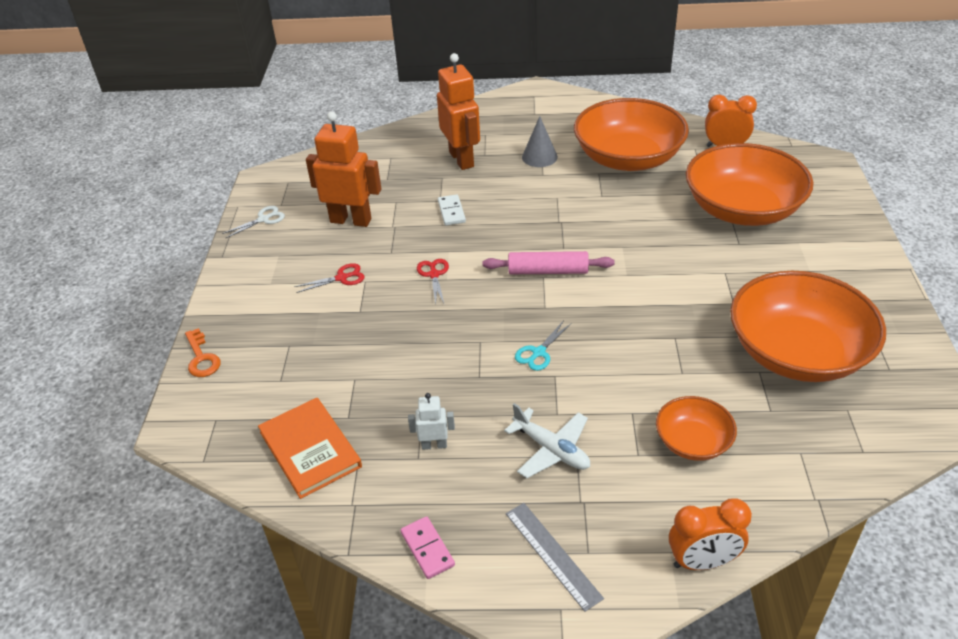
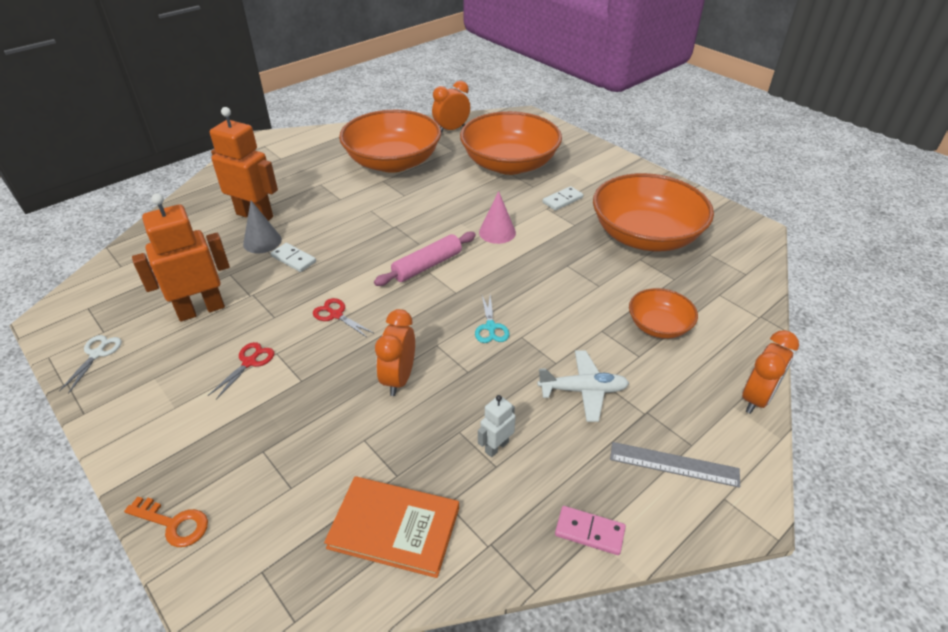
camera: 45 degrees left, 0 degrees up
grey cone [522,116,558,167] -> grey cone moved to [243,201,282,253]
none -> orange clock [375,309,415,396]
none -> pink cone [479,191,516,244]
none -> white domino [543,186,583,211]

